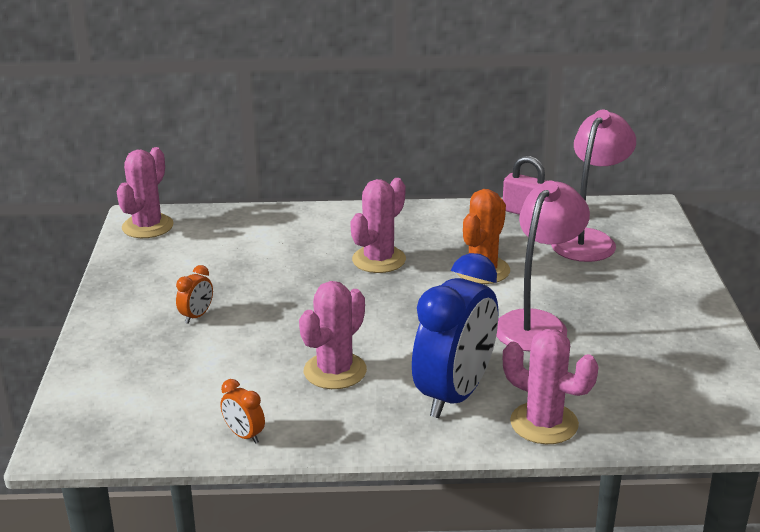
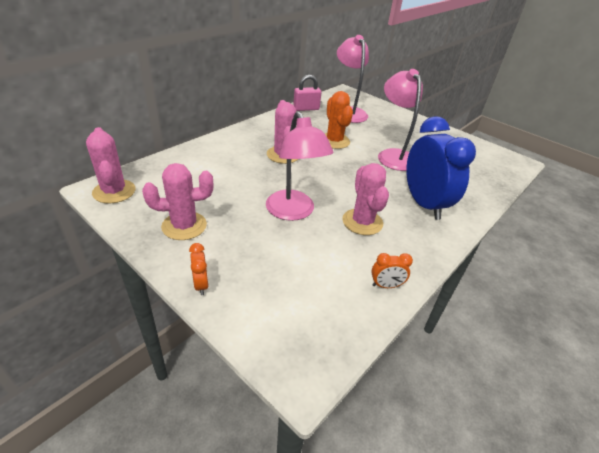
camera: 50 degrees left, 10 degrees up
orange clock [176,265,213,324] -> orange clock moved to [189,243,209,295]
pink cactus [503,329,598,444] -> pink cactus moved to [142,163,213,240]
none -> pink lamp [266,111,334,221]

